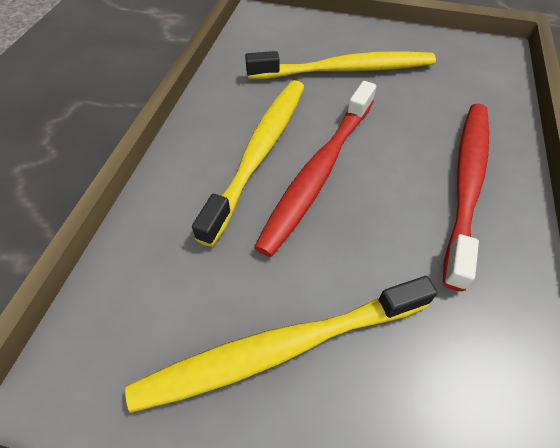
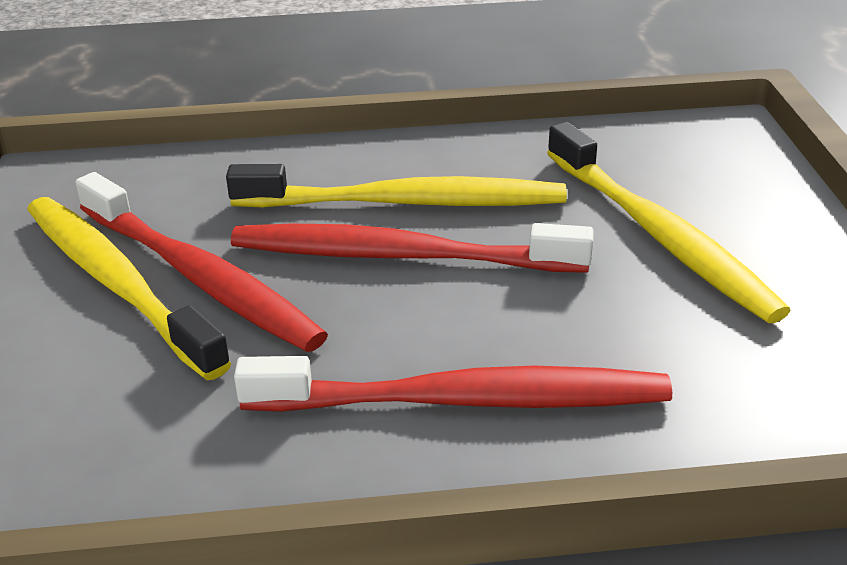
camera: 70 degrees right, 20 degrees down
none -> red toothbrush [75,172,328,352]

